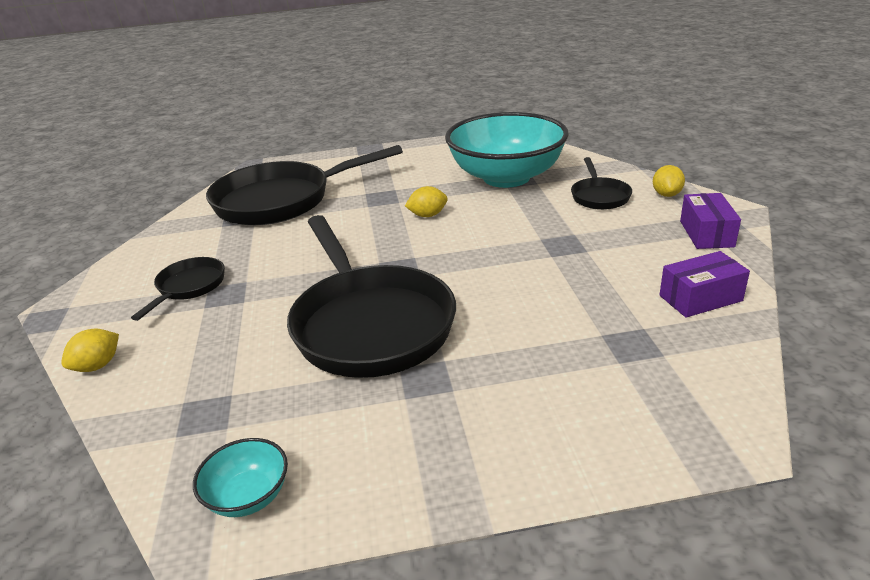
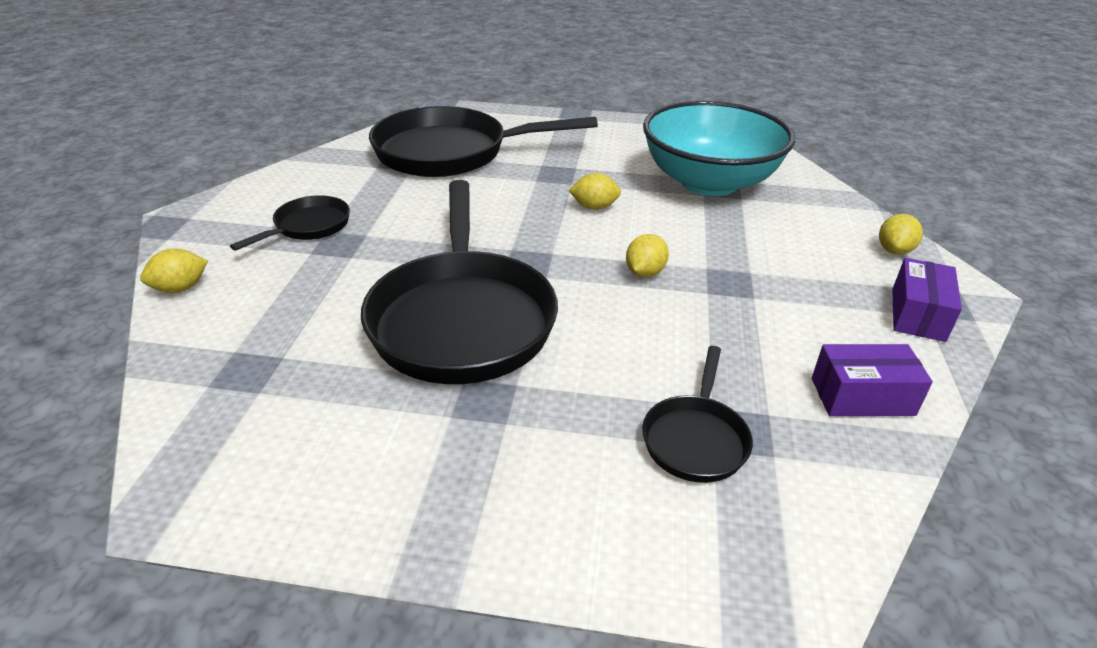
camera: 15 degrees right, 5 degrees up
turquoise bowl [193,438,288,517] -> none
black pan [571,157,632,210] -> black pan moved to [642,346,753,483]
none -> yellow lemon [626,234,669,277]

